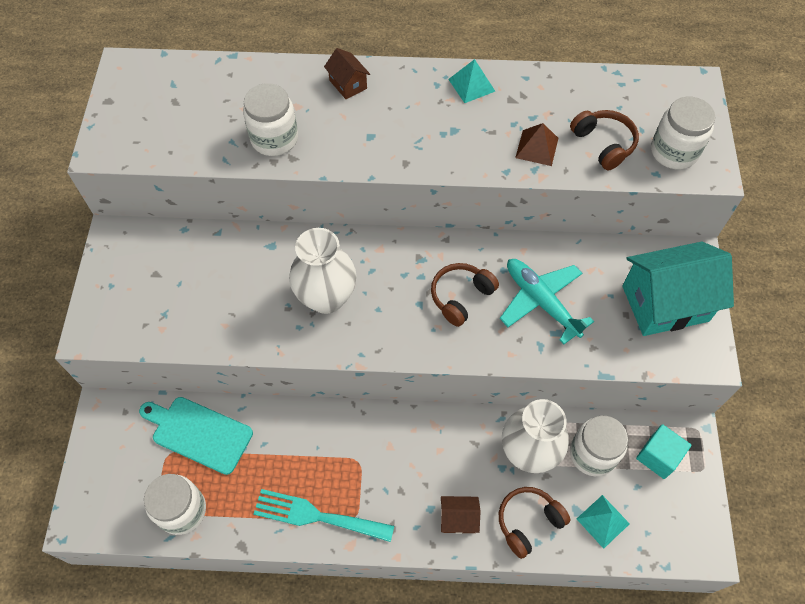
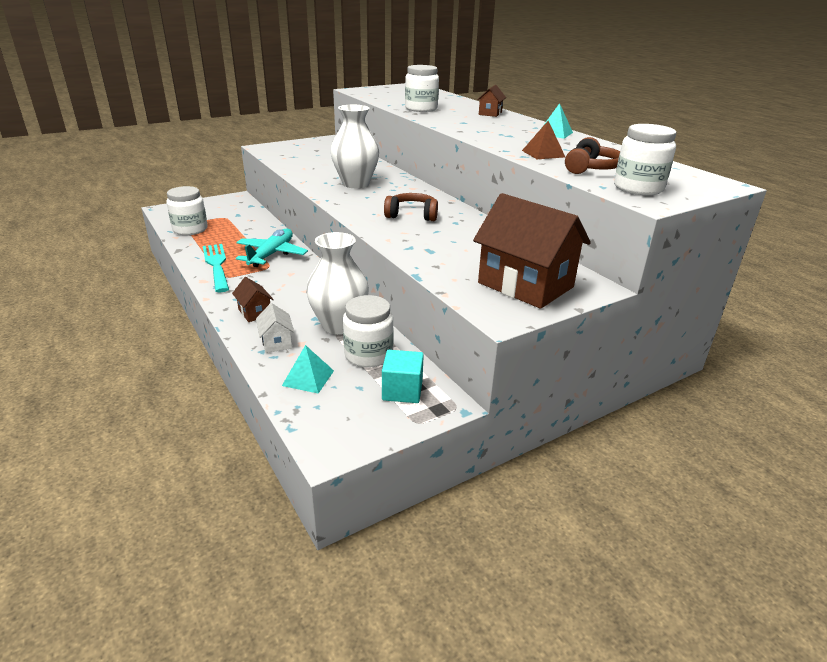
camera: 55 degrees right, 30 degrees down
turquoise cutting board [139,397,253,475] -> none
brown headphones [499,487,570,559] -> white house [256,303,294,353]
turquoise plane [500,259,594,344] -> turquoise plane moved to [236,229,308,267]
turquoise house [622,242,734,336] -> brown house [473,193,591,309]

